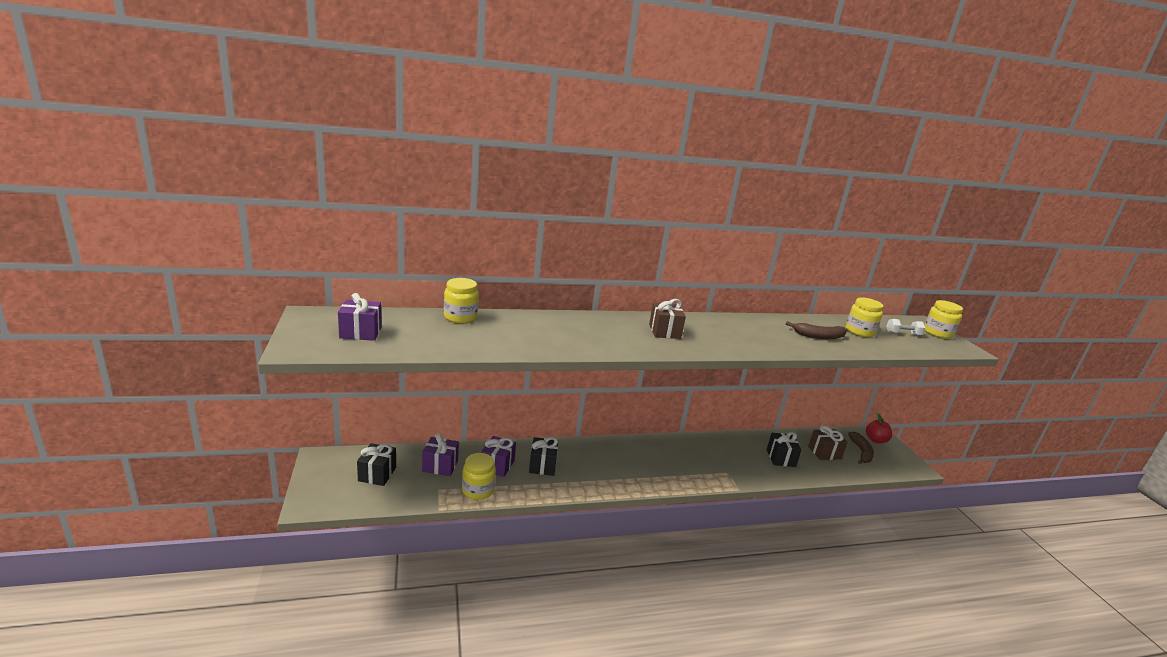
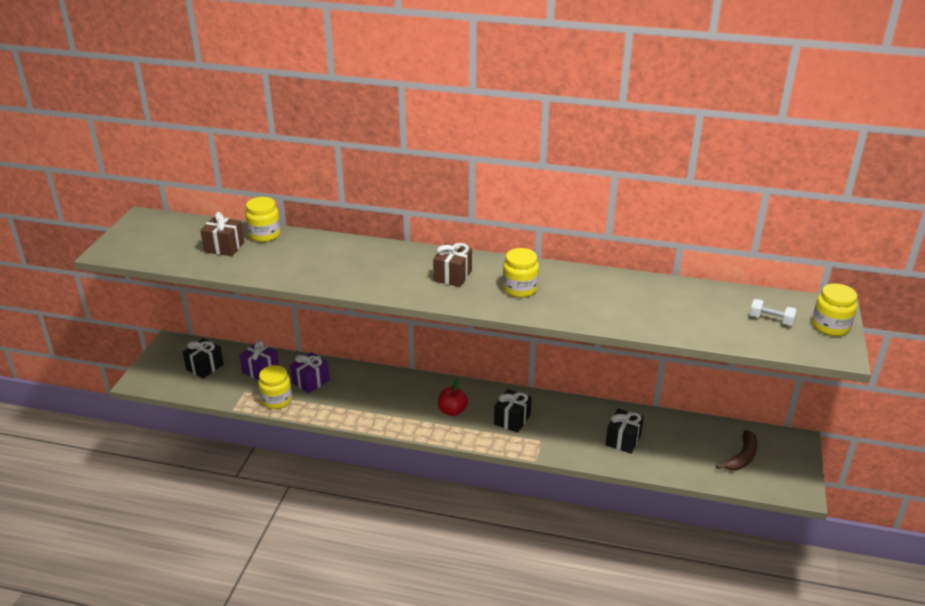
camera: 30 degrees right, 10 degrees up
purple gift [338,293,382,341] -> none
black gift [529,437,558,476] -> black gift moved to [494,389,532,433]
brown banana [786,321,847,339] -> none
brown gift [808,425,848,460] -> brown gift moved to [200,212,244,256]
yellow jar [846,297,884,337] -> yellow jar moved to [503,248,539,298]
red apple [866,414,892,443] -> red apple moved to [438,379,468,416]

